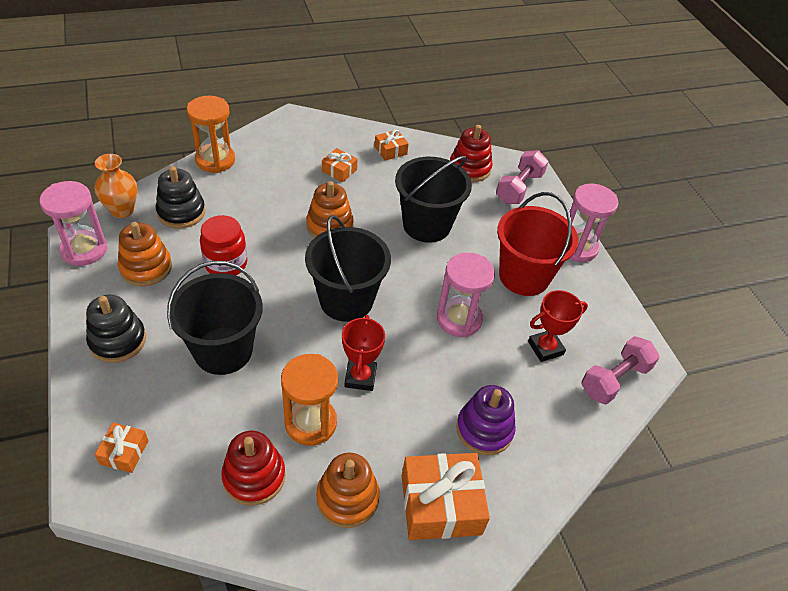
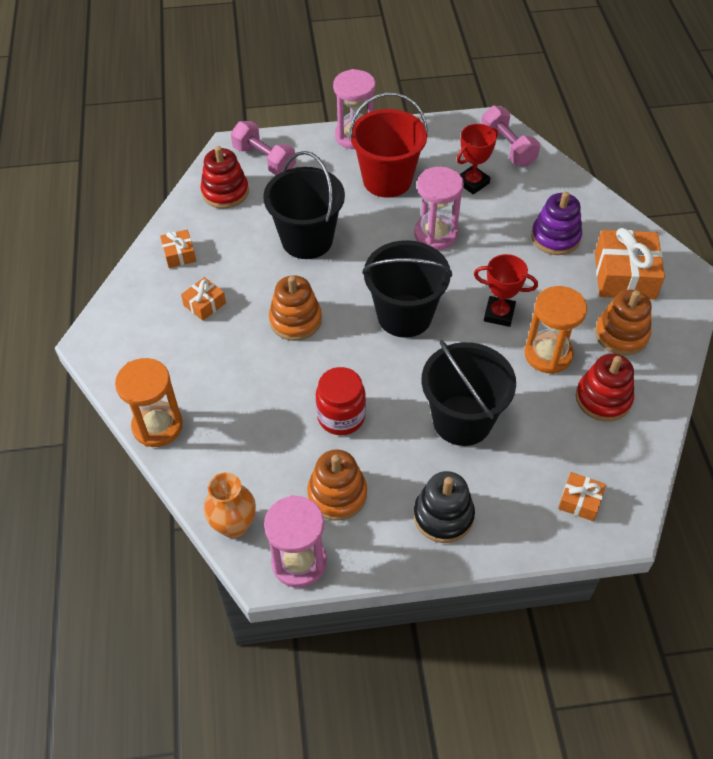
camera: 75 degrees left, 5 degrees up
black stacking toy [156,166,205,228] -> none
red trophy [528,290,588,362] -> red trophy turned 60 degrees clockwise [457,124,498,195]

